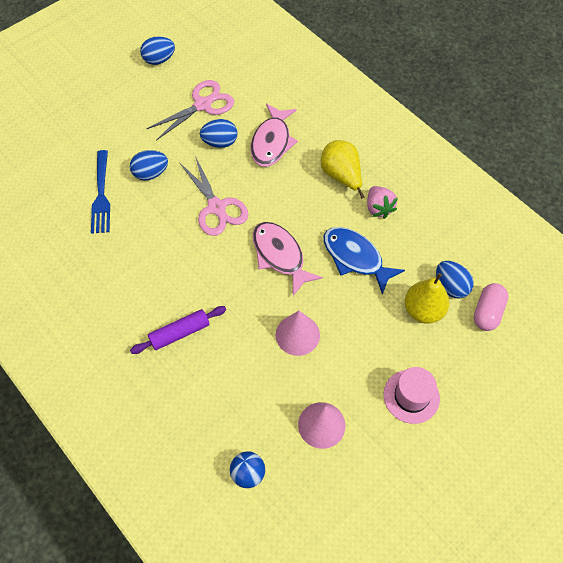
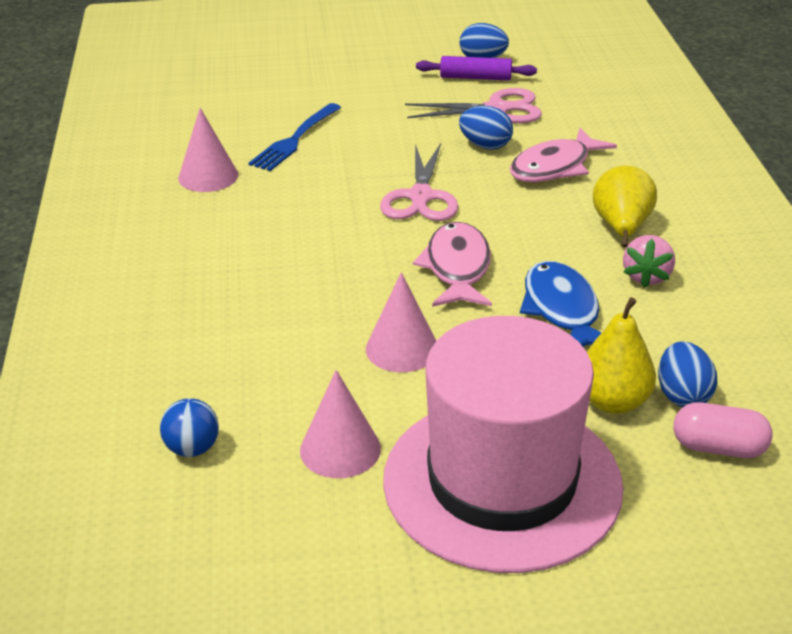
camera: 35 degrees right, 25 degrees down
blue egg [130,150,168,181] -> none
purple rolling pin [130,306,226,354] -> purple rolling pin moved to [416,56,537,81]
pink hat [384,367,440,424] -> pink hat [383,316,624,573], size x2.36
pink capsule [474,283,508,331] -> pink capsule turned 45 degrees clockwise [673,402,773,458]
none -> pink cone [178,108,238,192]

